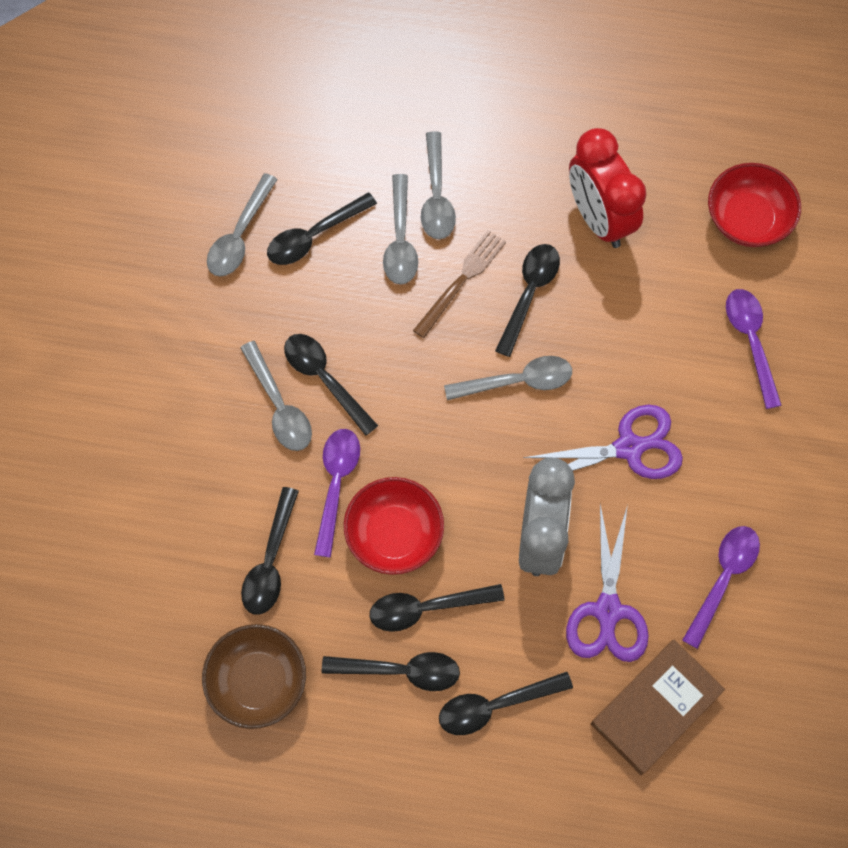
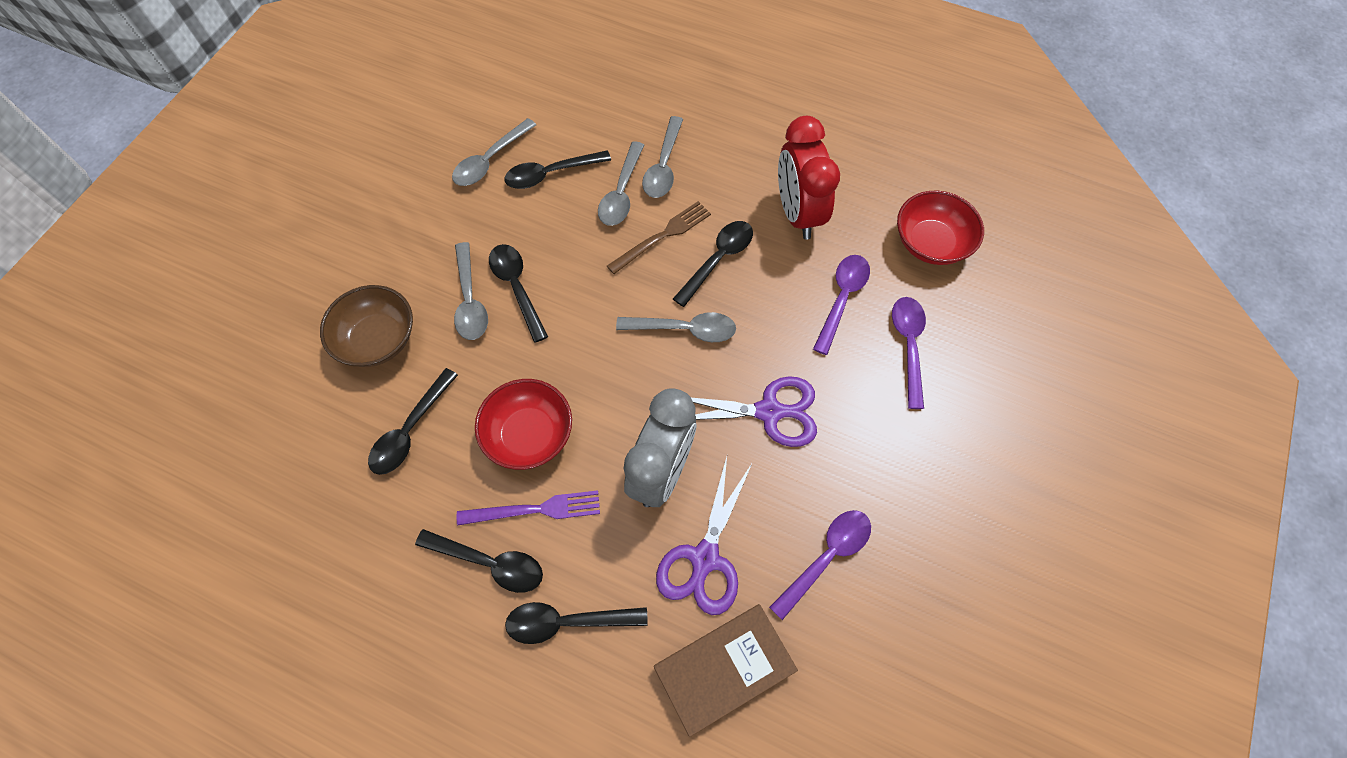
camera: 15 degrees right, 5 degrees down
brown bowl [202,624,306,729] -> brown bowl moved to [320,285,413,367]
purple spoon [314,429,360,558] -> purple spoon moved to [813,255,870,355]
black spoon [370,584,505,632] -> purple fork [457,490,600,526]

